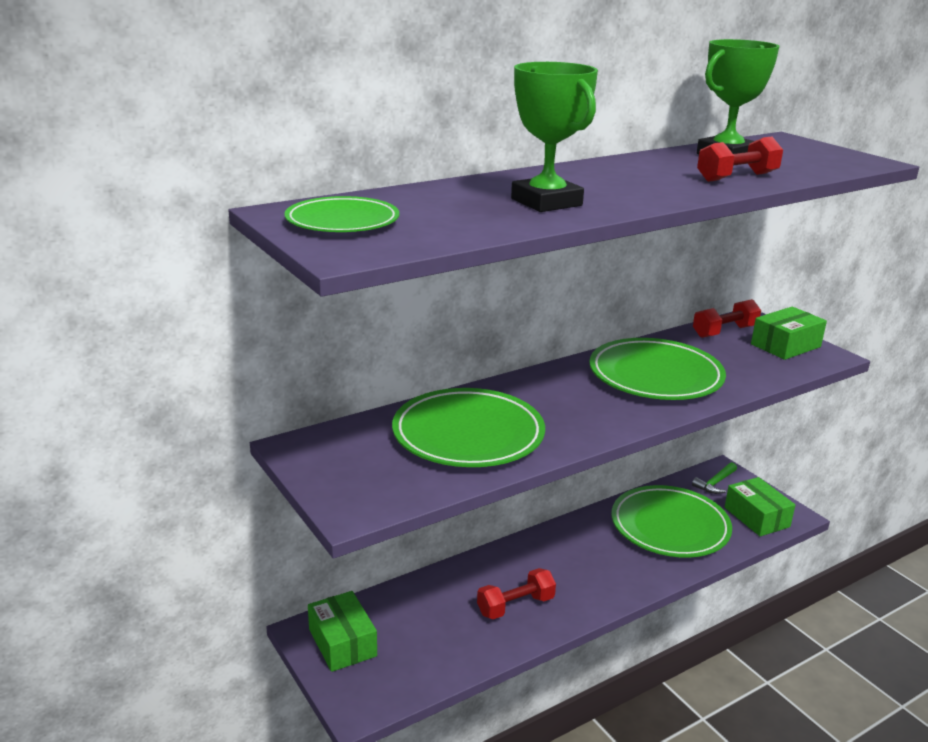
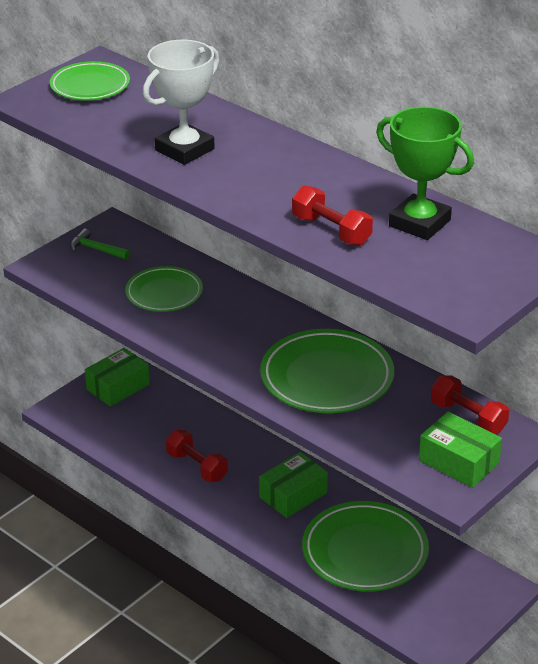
camera: 75 degrees right, 10 degrees up
green plate [392,388,545,467] -> green plate [125,266,203,312], size x0.62
green trophy [511,62,598,212] -> white trophy [143,40,219,165]
green hammer [692,462,737,494] -> green hammer moved to [70,229,130,260]
green box [725,477,795,536] -> green box moved to [259,452,328,518]

